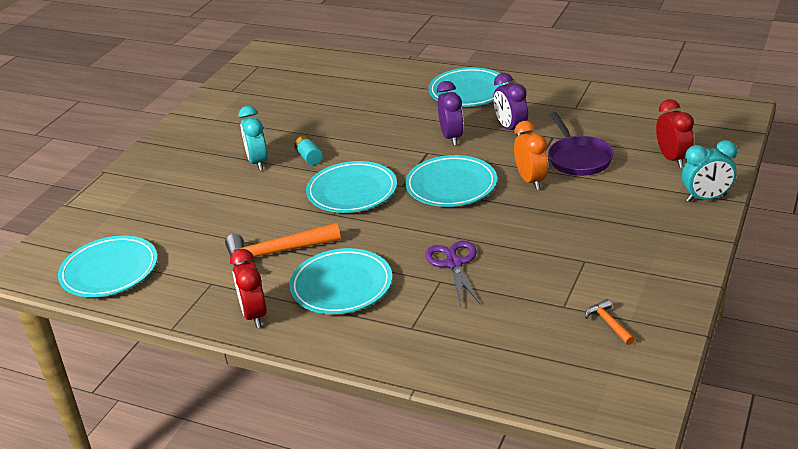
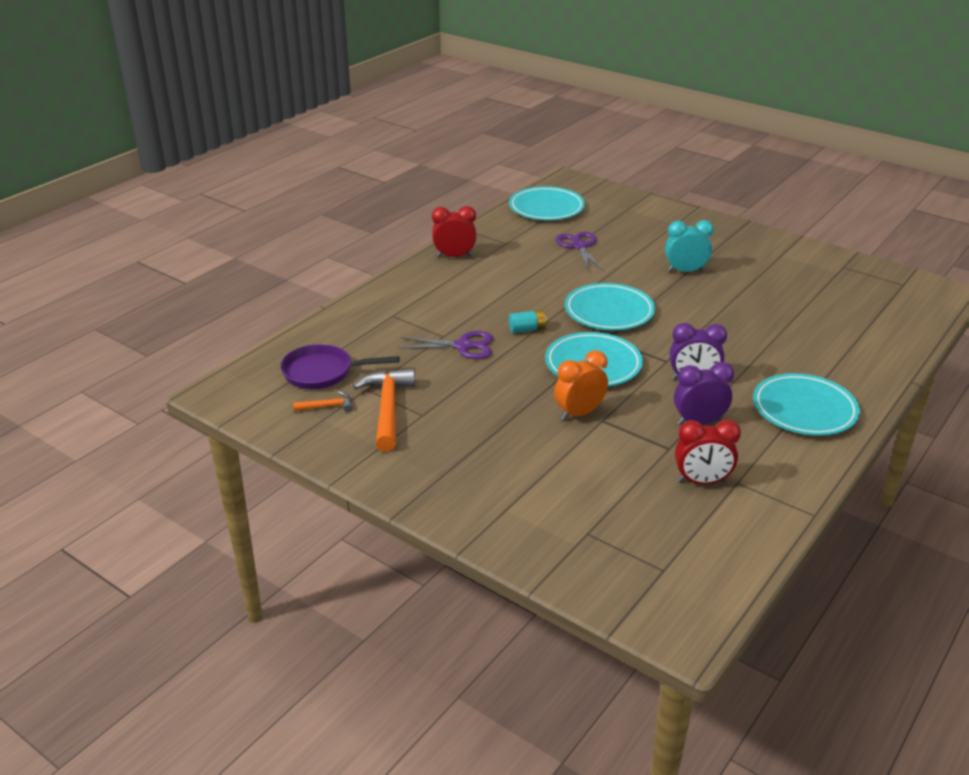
camera: 100 degrees right, 0 degrees up
orange hammer [225,223,341,271] -> orange hammer moved to [353,369,415,452]
turquoise plate [289,248,392,314] -> none
turquoise battery [294,136,323,165] -> turquoise battery moved to [509,310,547,333]
orange clock [514,121,548,190] -> orange clock turned 150 degrees clockwise [554,350,608,421]
purple pan [548,112,614,176] -> purple pan moved to [280,344,400,389]
red clock [656,99,694,168] -> red clock moved to [675,420,741,484]
turquoise clock [682,140,737,202] -> none
none -> purple scissors [556,232,604,271]

